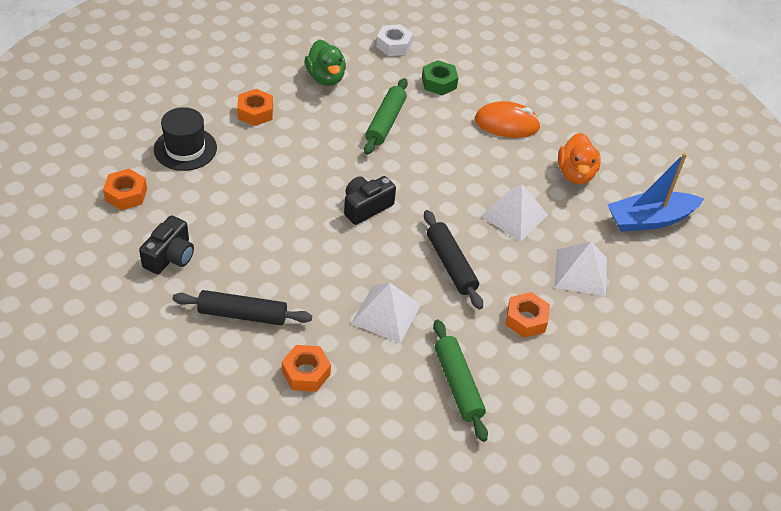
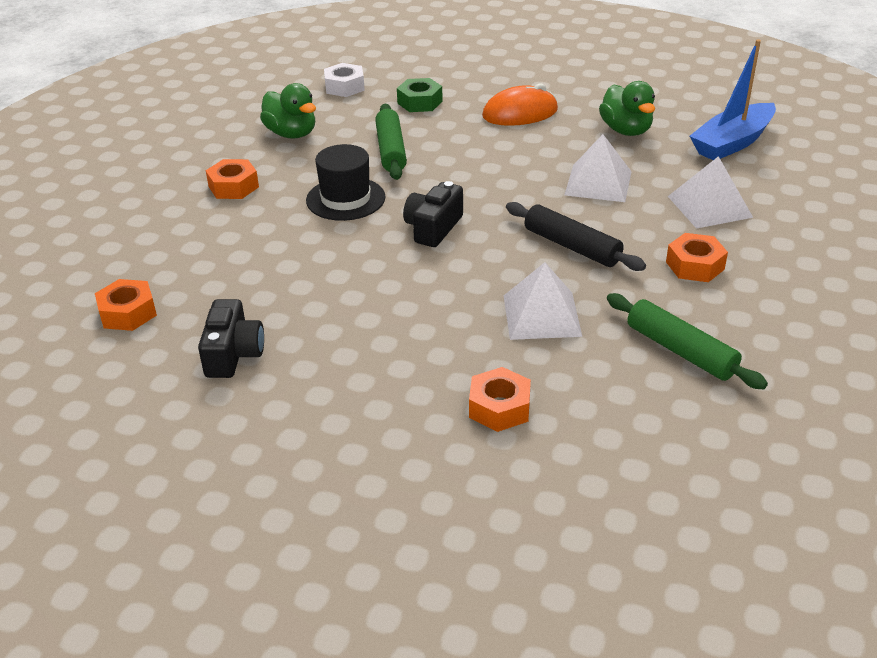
camera: 20 degrees left, 10 degrees down
black hat [154,107,217,171] -> black hat moved to [306,144,385,221]
black rolling pin [173,290,312,325] -> none
orange duck [558,133,601,184] -> green duck [599,81,655,136]

